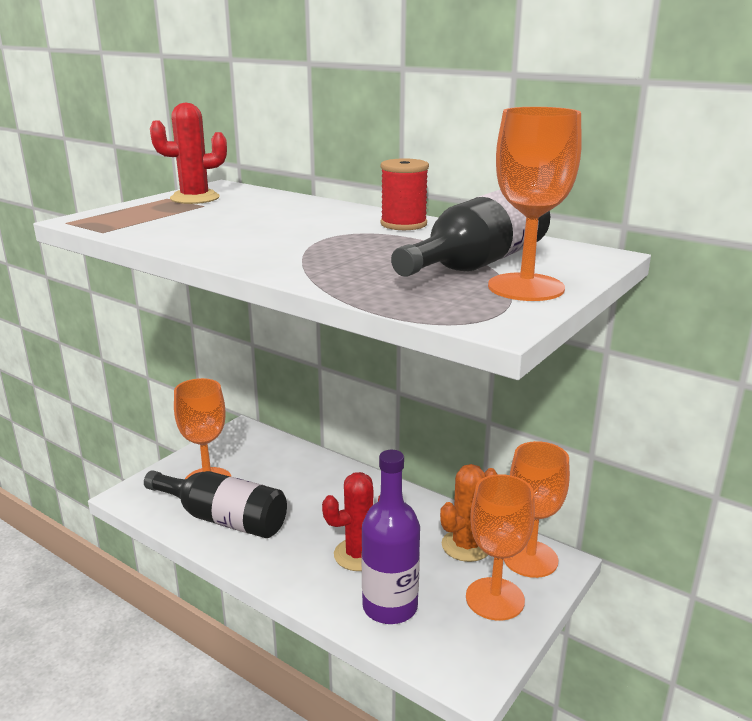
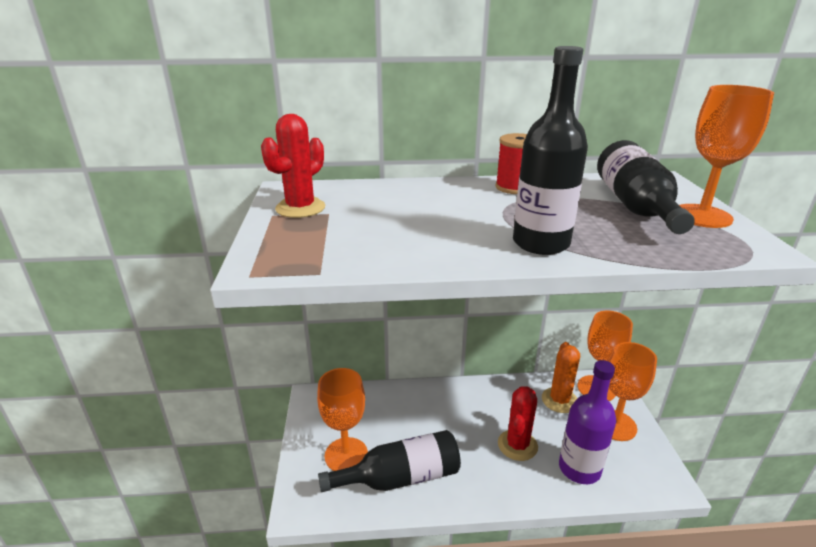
camera: 40 degrees left, 5 degrees up
none -> black bottle [513,46,588,255]

